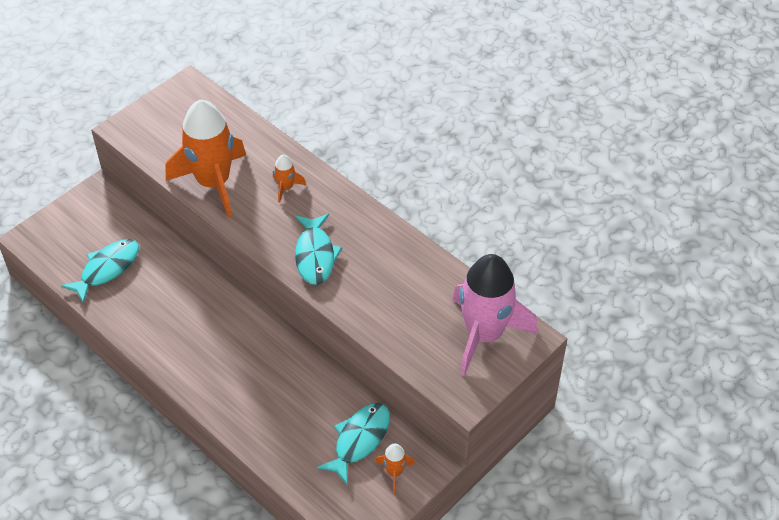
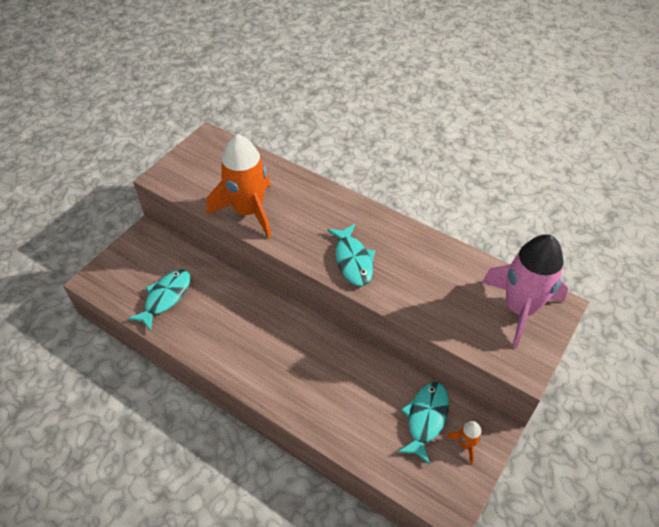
camera: 10 degrees left, 0 degrees up
orange rocket [273,155,306,203] -> none

